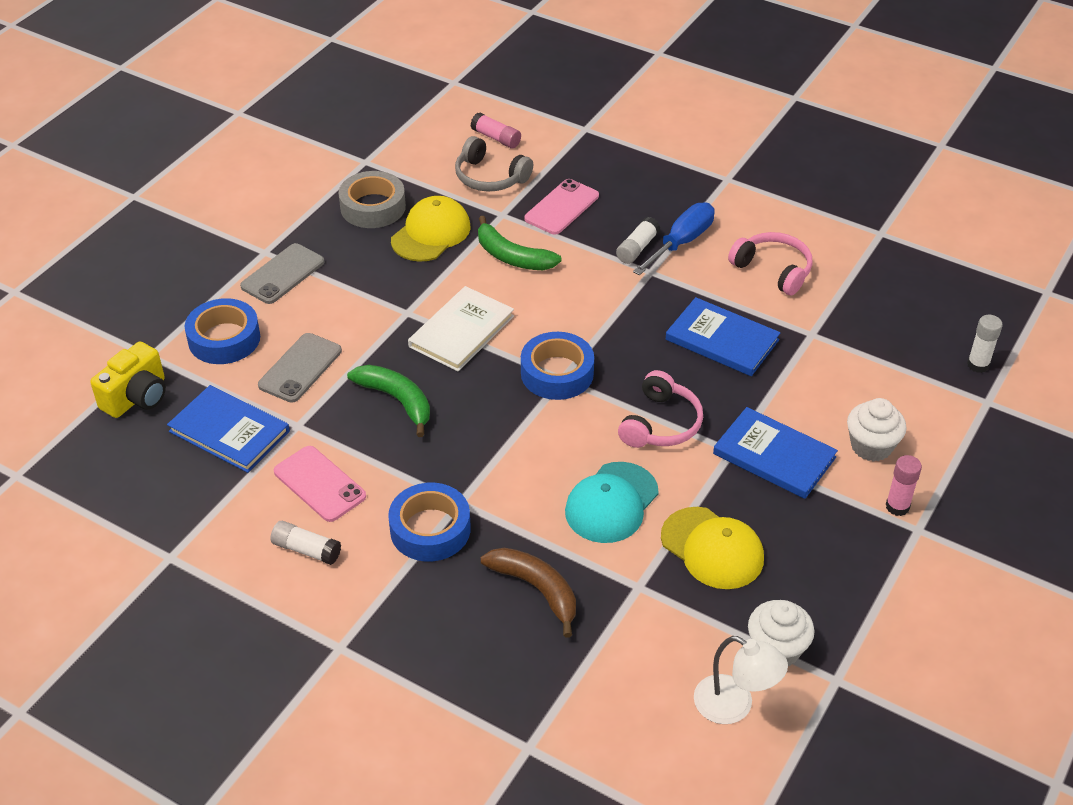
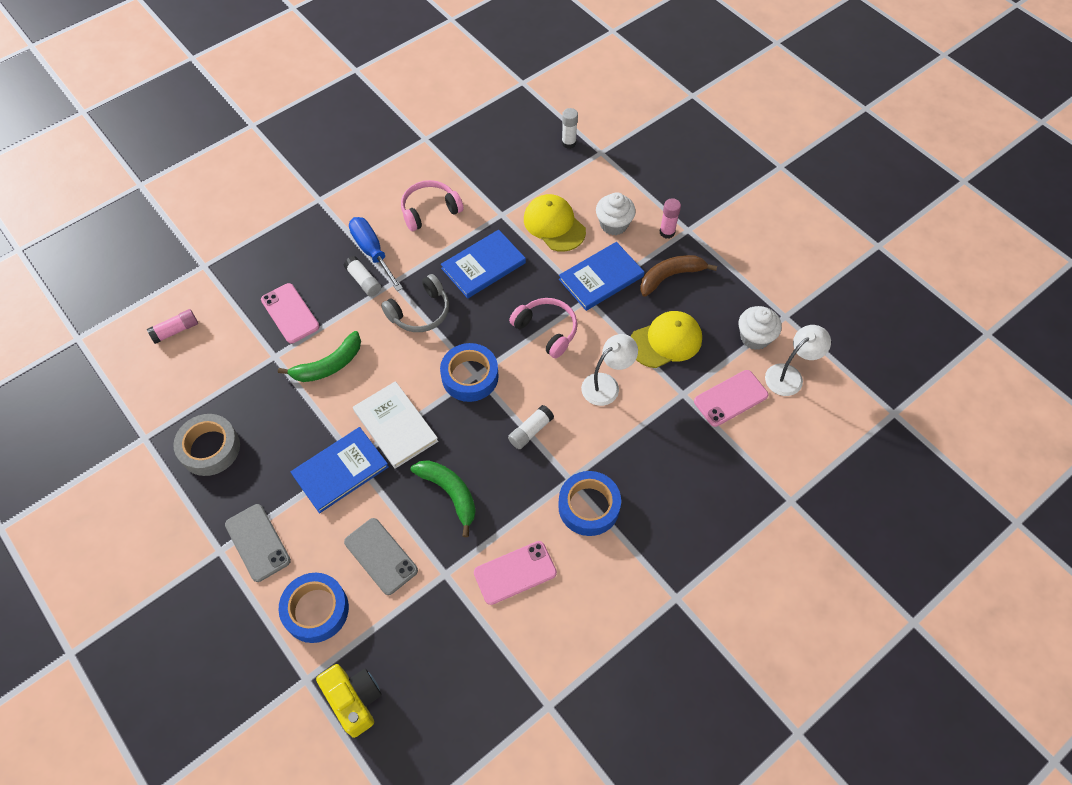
camera: 70 degrees left, 15 degrees up
blue book [167,385,290,473] -> blue book moved to [291,427,389,513]
white glue stick [271,521,341,565] -> white glue stick moved to [508,405,554,449]
green banana [347,365,430,437] -> green banana turned 75 degrees clockwise [411,460,476,537]
yellow cap [391,196,471,262] -> yellow cap moved to [524,194,586,252]
grey headphones [455,136,533,192] -> grey headphones moved to [381,274,449,332]
brown banana [481,548,576,638] -> brown banana moved to [640,255,717,297]
turquoise cap [565,462,659,543] -> white lamp [581,334,638,406]
none -> pink phone [694,370,768,427]

